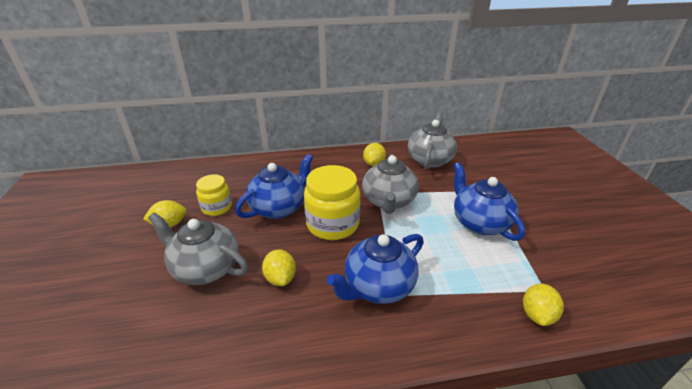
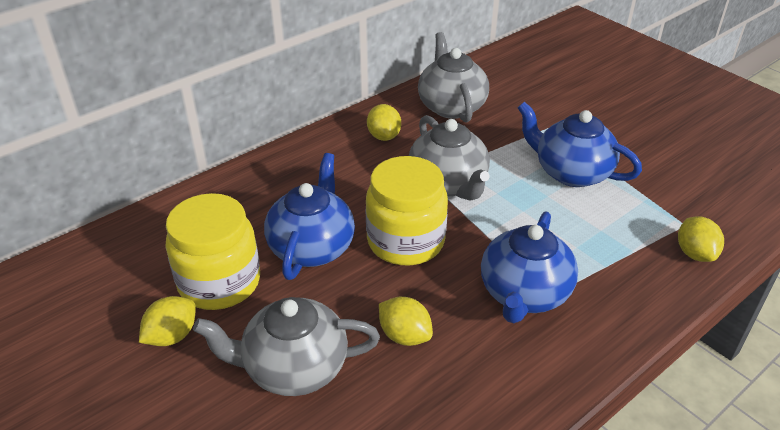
camera: 30 degrees left, 5 degrees up
yellow jar [196,174,232,216] -> yellow jar [166,193,260,310], size x1.67

